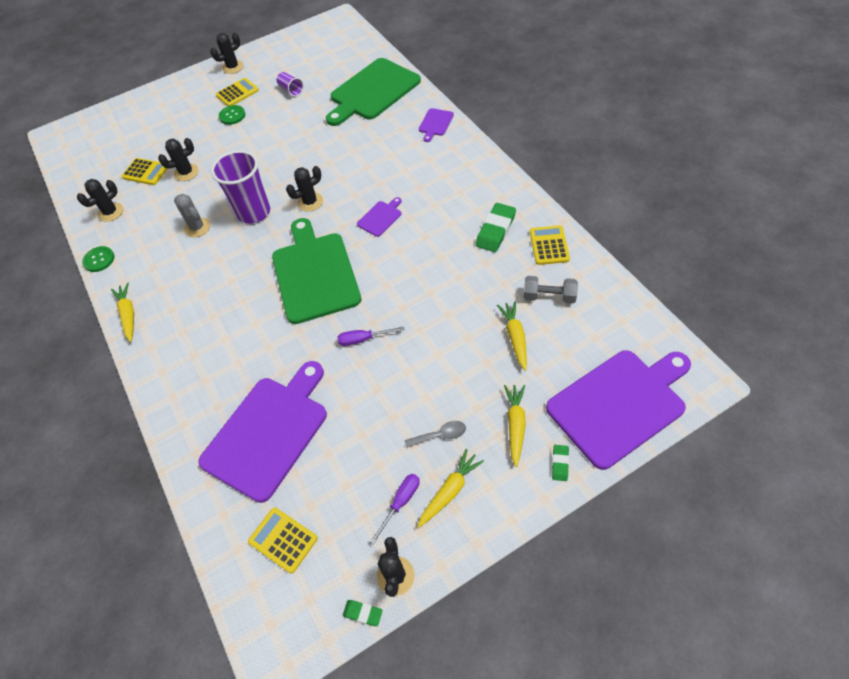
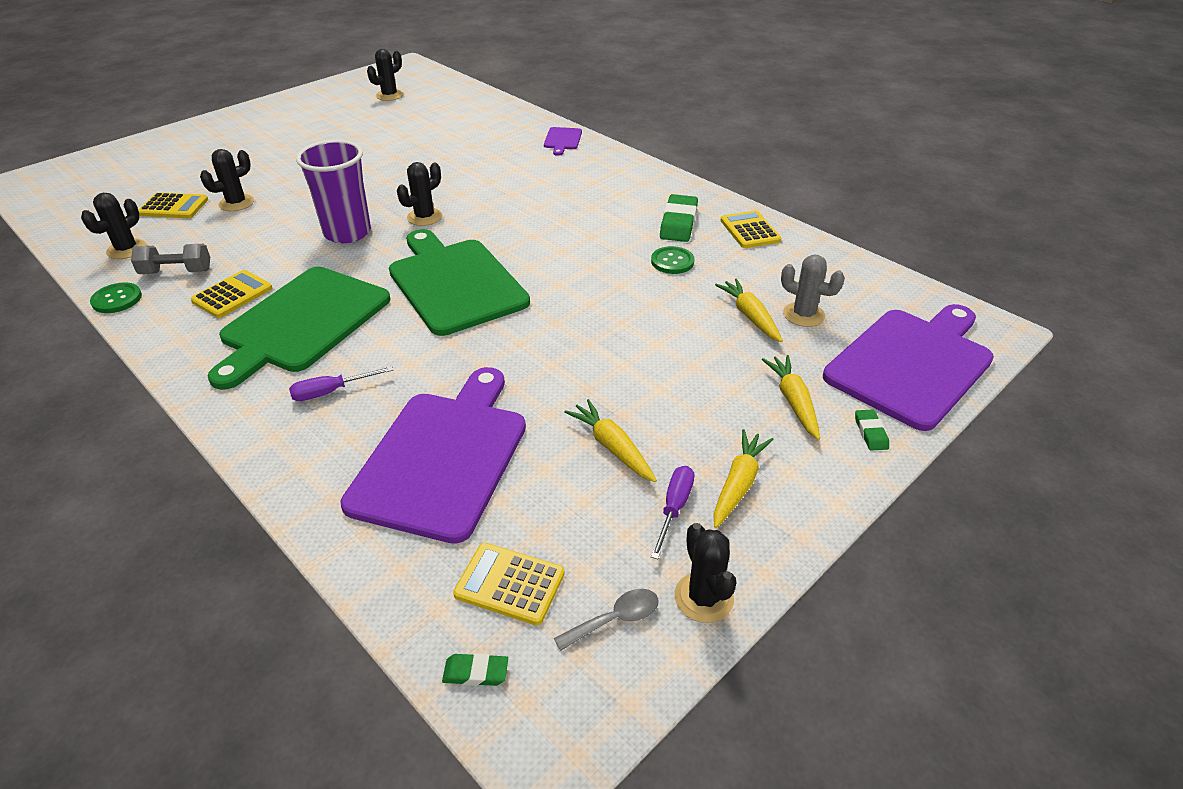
camera: 20 degrees left, 15 degrees down
yellow carrot [111,283,134,342] -> yellow carrot moved to [564,399,657,482]
grey cactus [174,194,210,237] -> grey cactus moved to [781,255,845,327]
black cactus [210,33,244,74] -> black cactus moved to [367,49,403,101]
yellow calculator [216,78,259,106] -> yellow calculator moved to [191,270,273,318]
green button [219,105,245,125] -> green button moved to [651,246,695,274]
purple cup [277,72,304,97] -> none
green cutting board [326,58,421,126] -> green cutting board moved to [207,267,390,390]
purple screwdriver [338,326,404,346] -> purple screwdriver moved to [289,366,393,401]
green eraser [343,600,383,626] -> green eraser moved to [442,653,508,686]
purple cutting board [357,197,402,237] -> none
grey spoon [405,421,466,448] -> grey spoon moved to [554,589,659,651]
grey dumbbell [524,276,578,304] -> grey dumbbell moved to [131,244,210,274]

